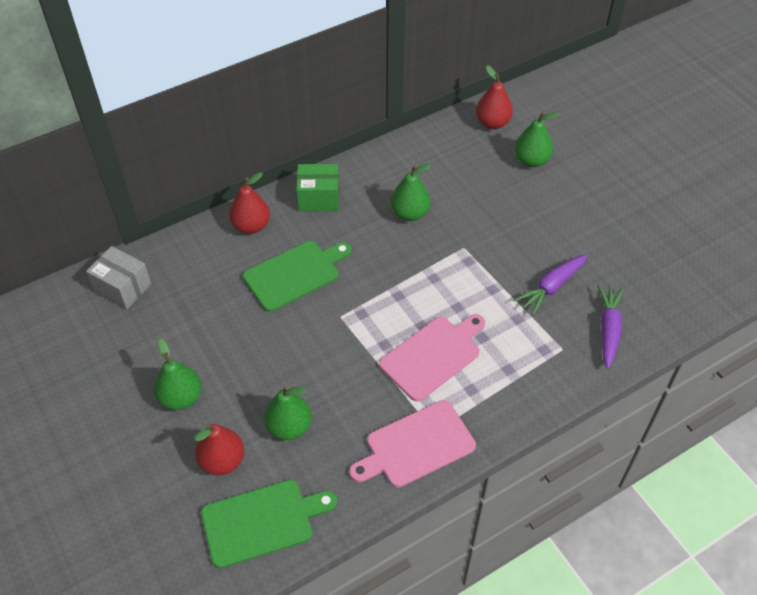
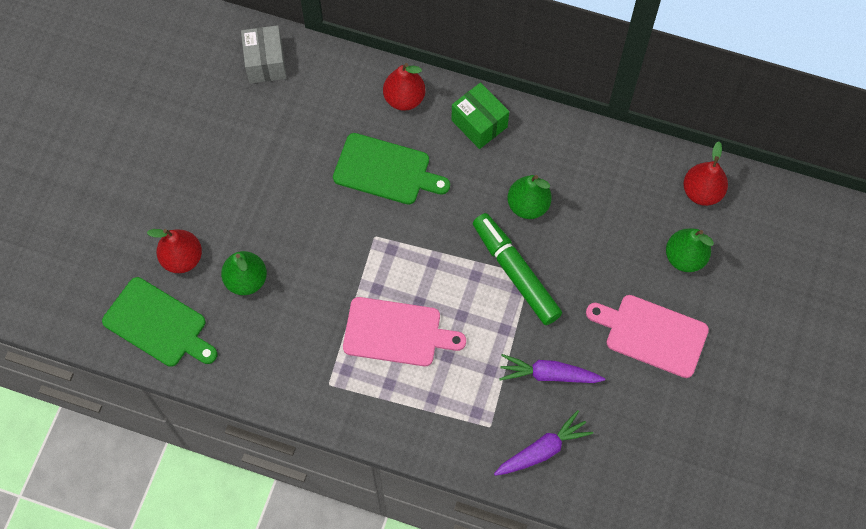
camera: 50 degrees right, 15 degrees up
green pear [154,339,201,410] -> none
pink cutting board [349,400,476,487] -> pink cutting board moved to [586,295,709,378]
none -> green marker [473,213,562,325]

